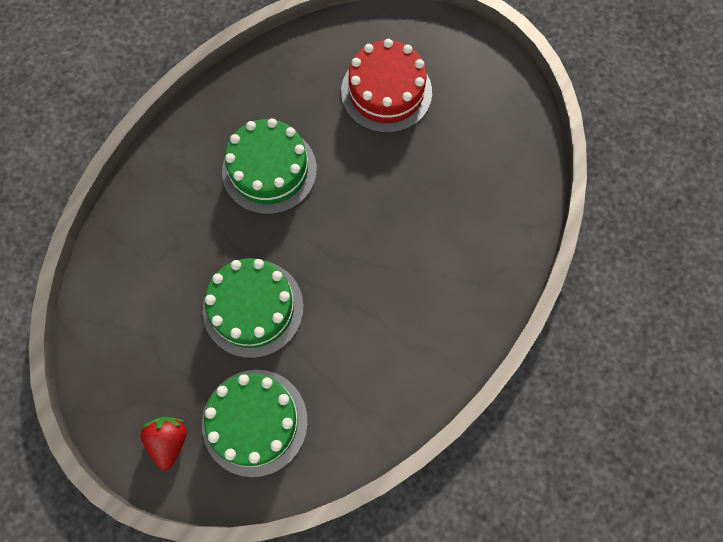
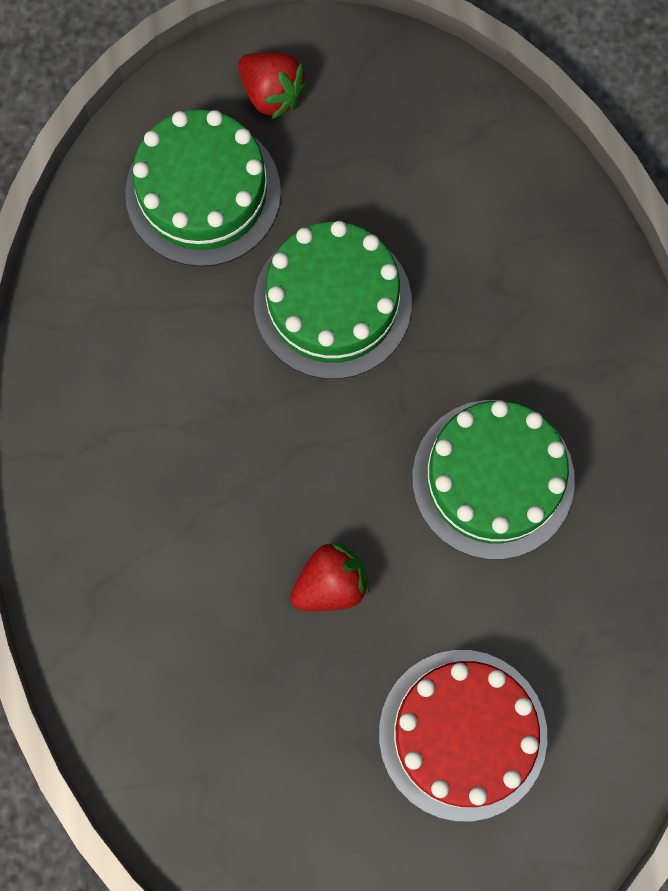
camera: 135 degrees right, 5 degrees up
none -> red strawberry [290,542,370,611]

